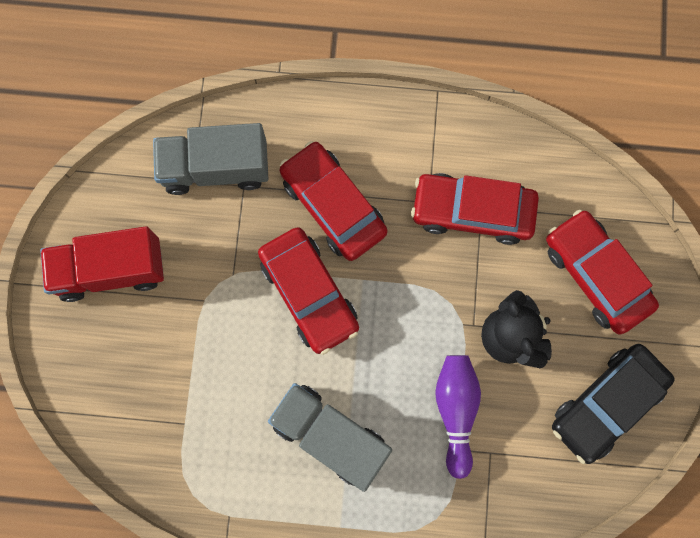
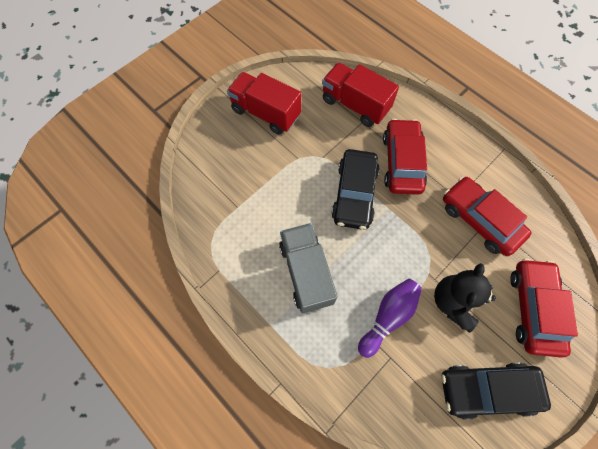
camera: 40 degrees right, 10 degrees down
grey truck [153,123,268,195] -> red truck [322,63,399,127]
red car [258,227,359,355] -> black car [331,149,380,230]

